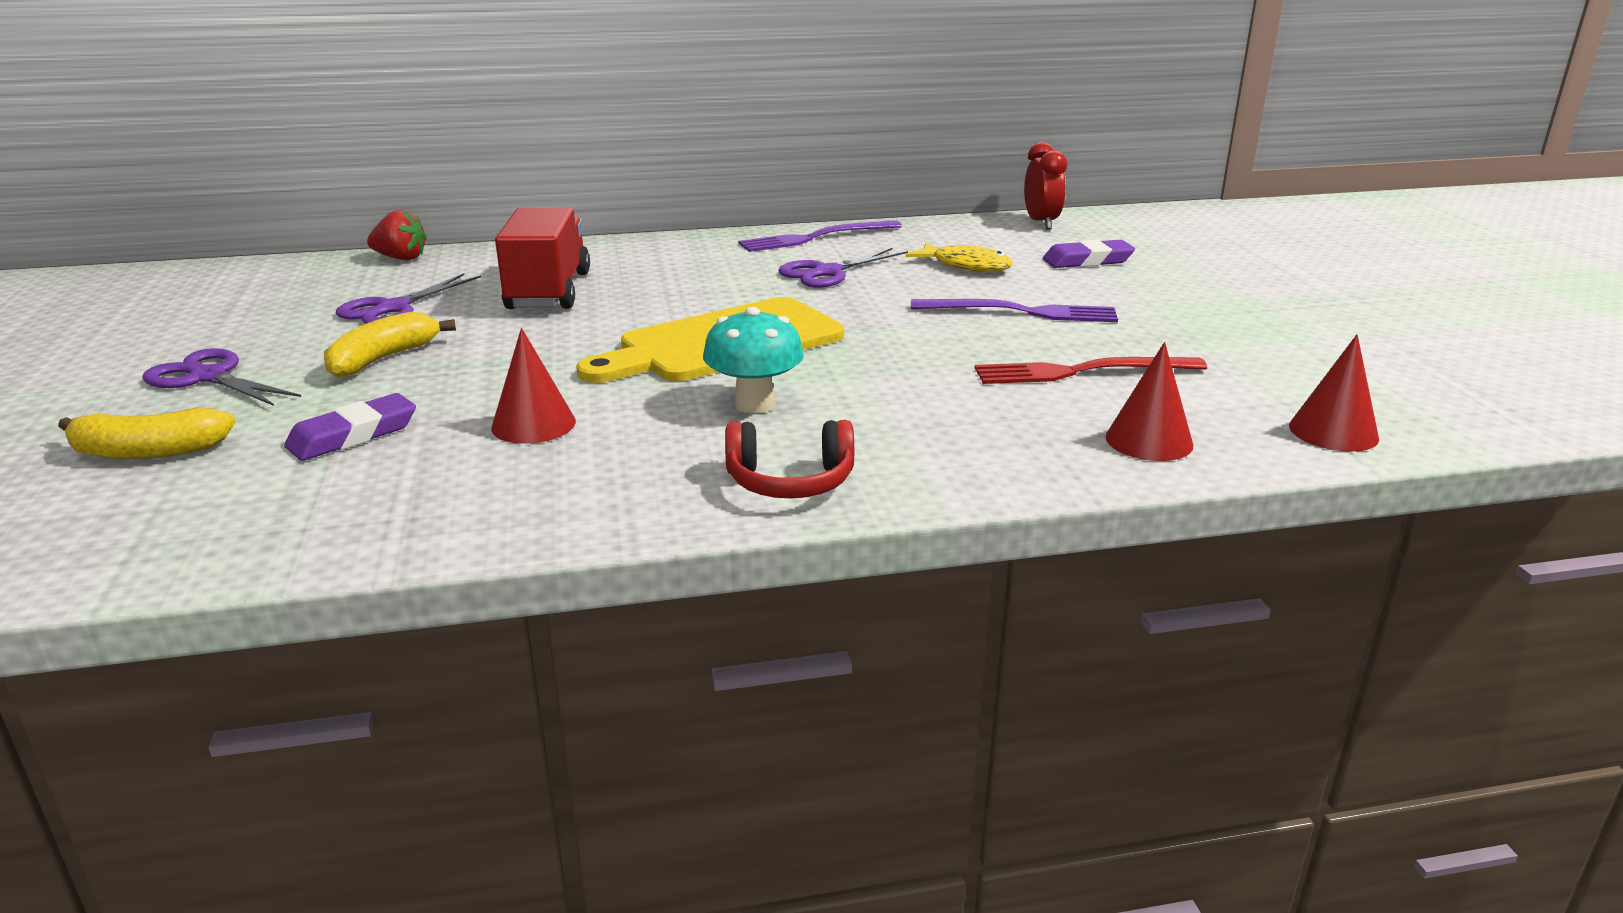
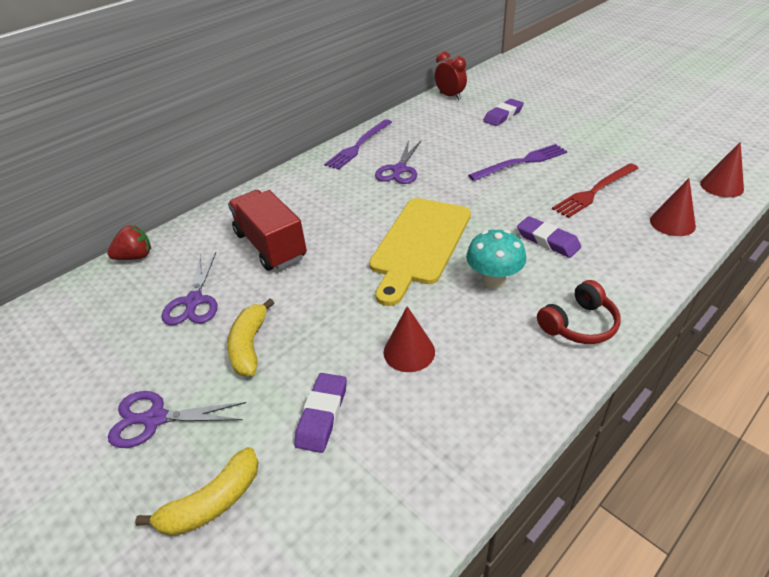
camera: 30 degrees left, 15 degrees up
yellow fish [906,242,1013,272] -> none
none -> purple eraser [517,216,581,258]

